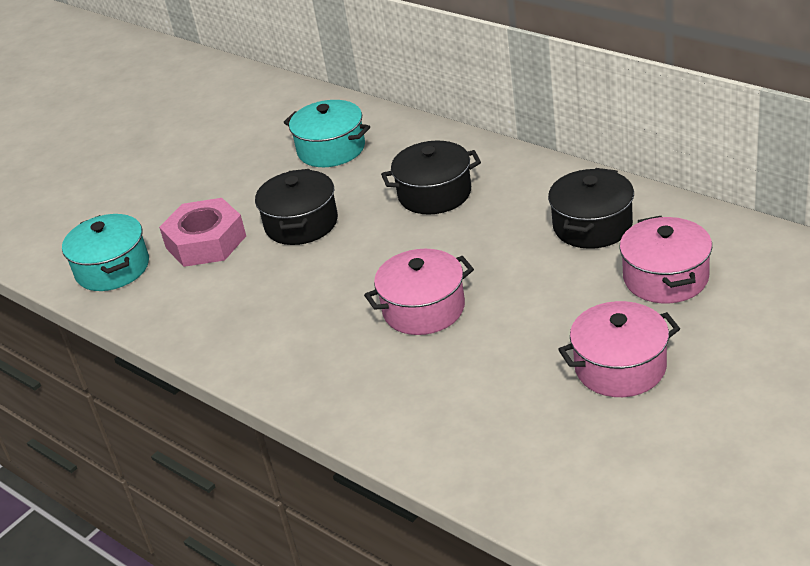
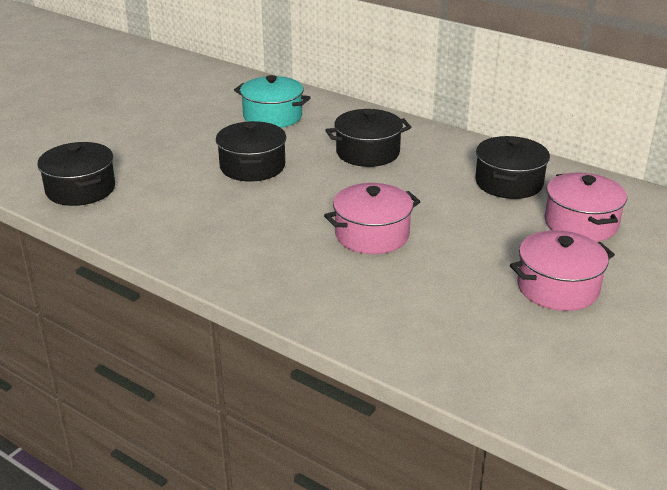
camera: 10 degrees left, 5 degrees down
turquoise pot [62,214,149,291] -> black pot [37,142,115,206]
pink nut [159,198,246,267] -> none

